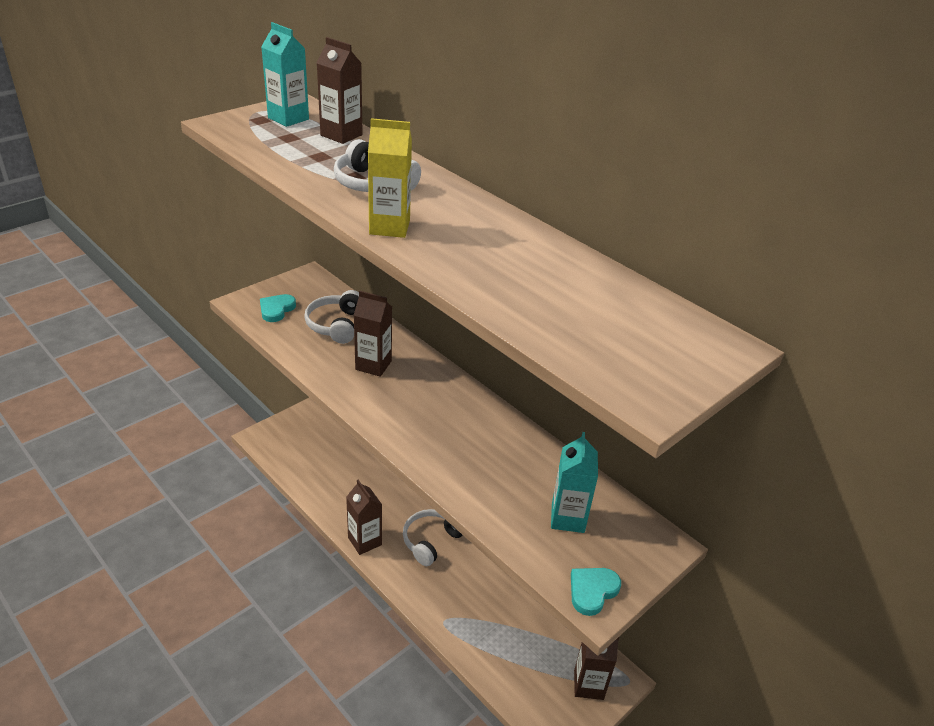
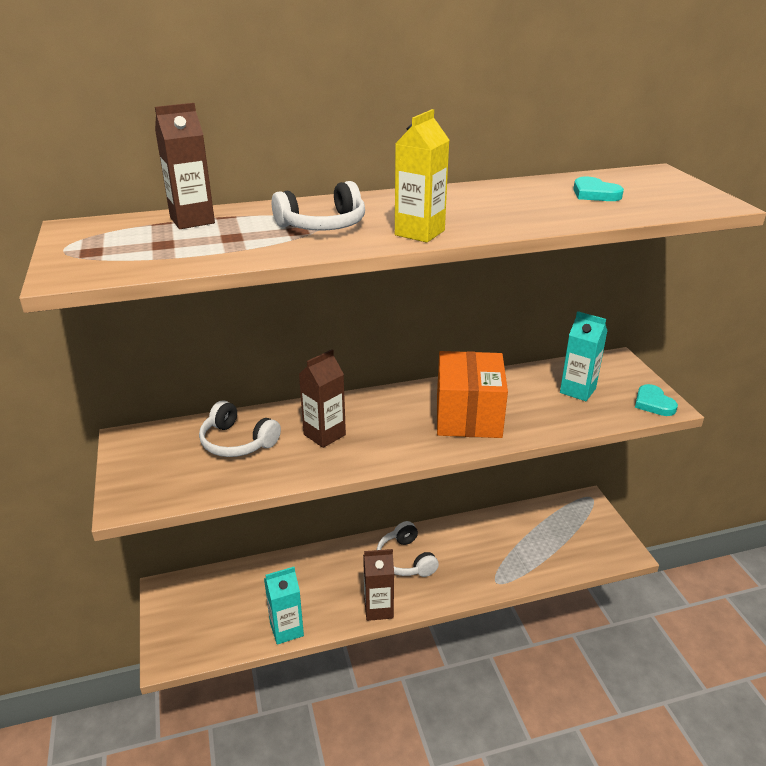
camera: 60 degrees left, 5 degrees down
turquoise heart [260,294,296,322] -> turquoise heart moved to [573,176,624,201]
turquoise carton [261,22,309,127] -> turquoise carton moved to [264,567,304,645]
brown carton [574,636,620,700] -> none
none -> orange box [437,351,508,438]

